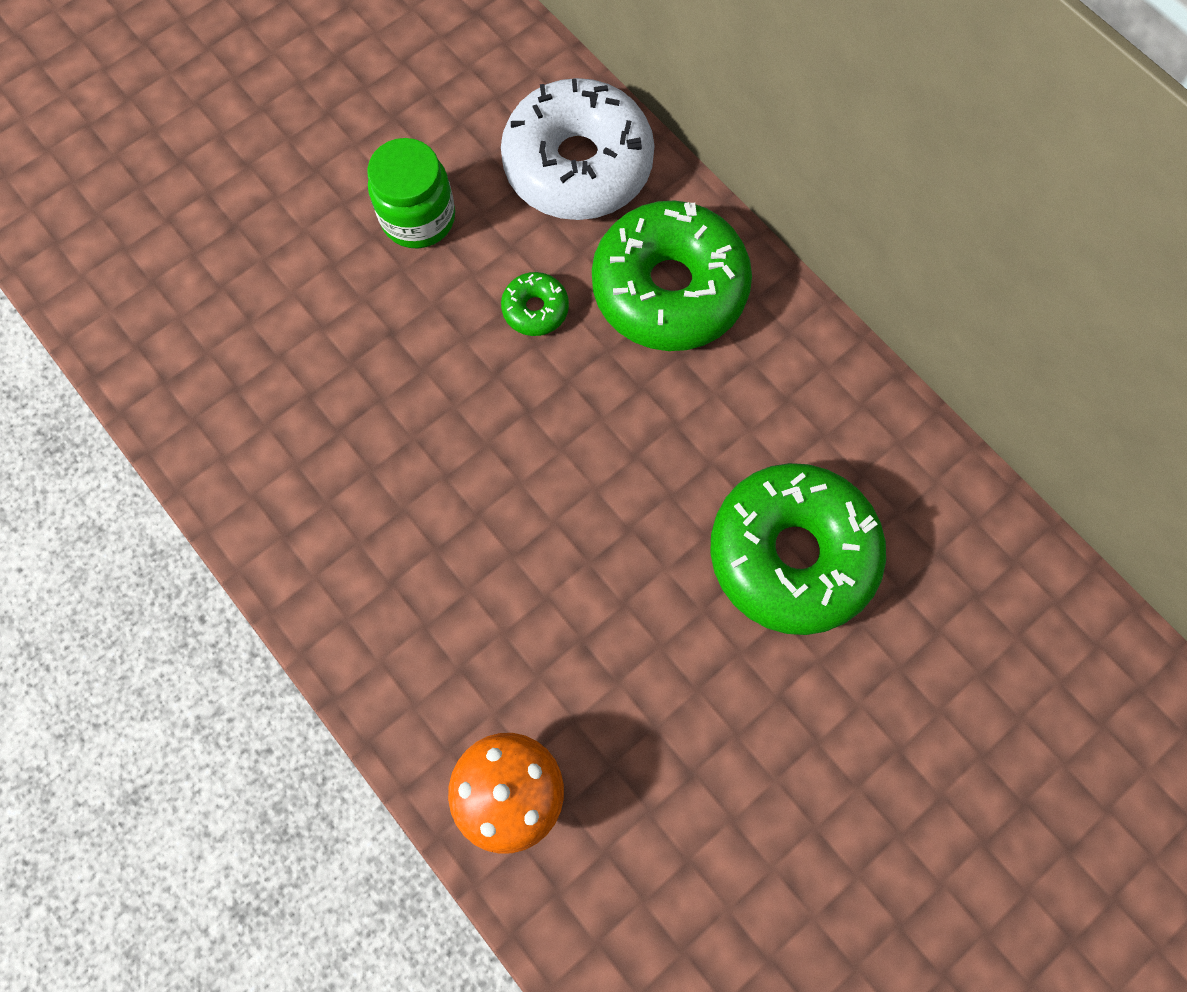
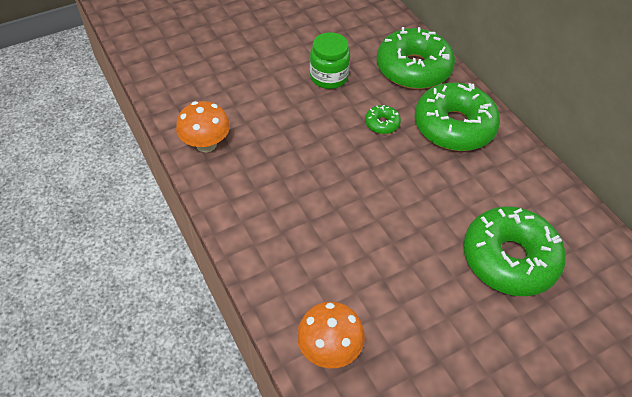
camera: 10 degrees right, 20 degrees down
white donut [501,78,655,220] -> green donut [377,27,455,89]
none -> orange mushroom [176,101,230,152]

